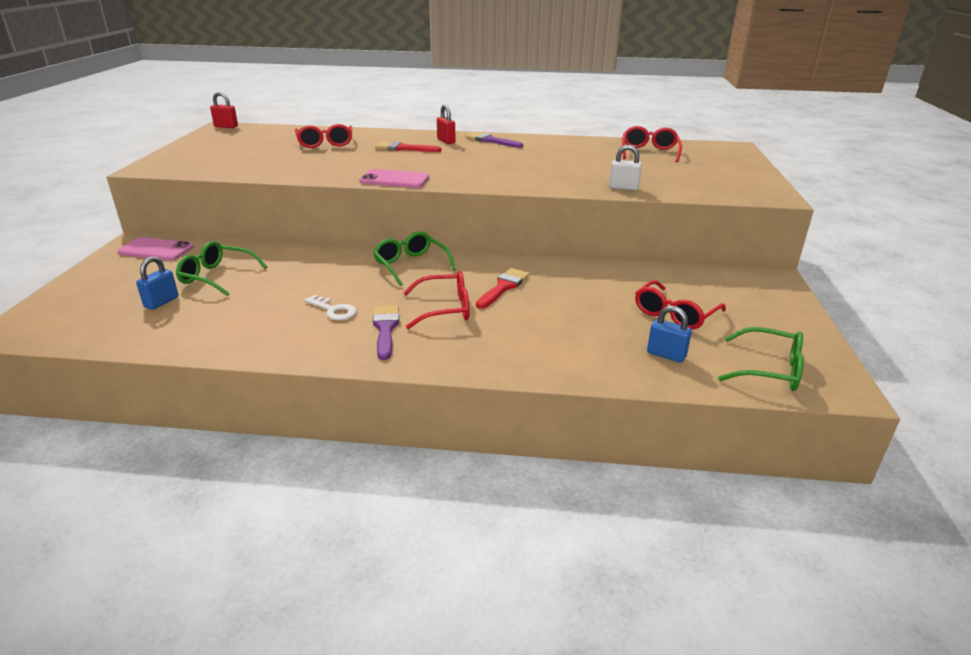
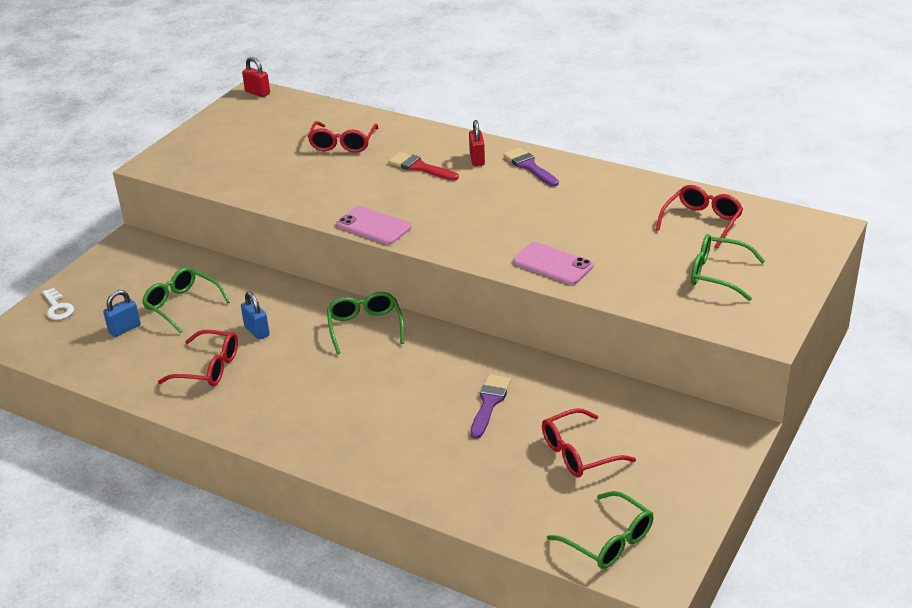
camera: 25 degrees right, 5 degrees up
pink phone [117,237,194,261] -> pink phone moved to [513,242,593,285]
white key [305,295,357,320] -> white key moved to [42,288,74,320]
purple brush [373,305,399,360] -> purple brush moved to [470,375,511,439]
red glasses [403,271,470,329] -> red glasses moved to [158,330,238,386]
red brush [476,268,529,309] -> none
white padlock [609,145,642,191] -> none
blue padlock [647,306,692,363] -> blue padlock moved to [241,292,270,340]
none -> green glasses [691,234,765,301]

